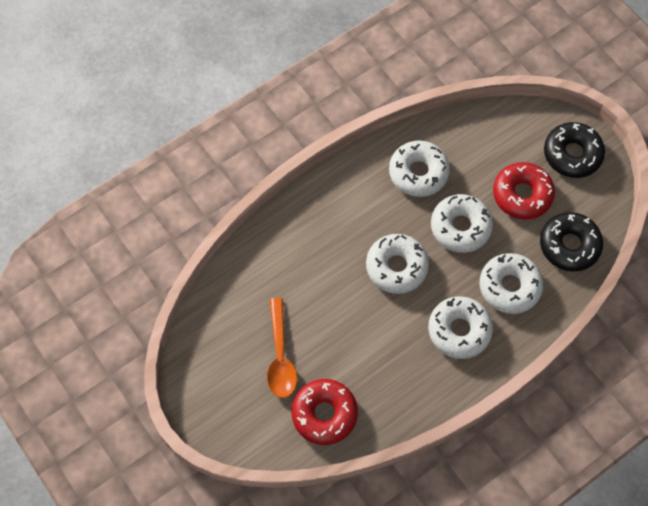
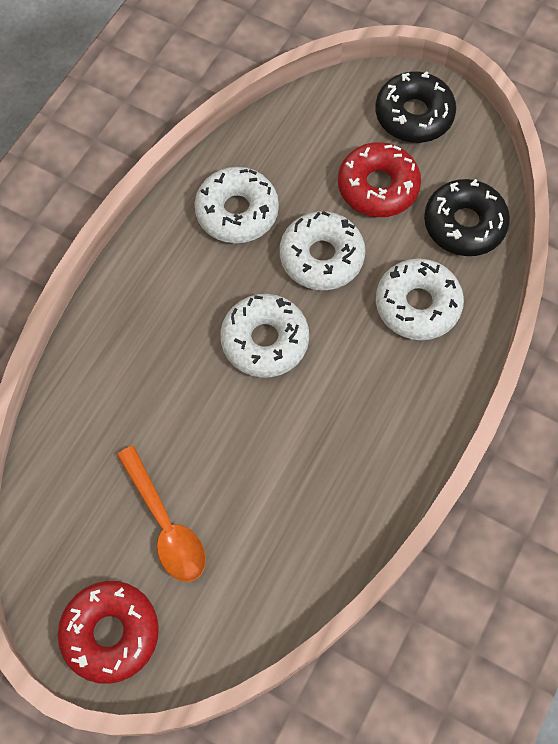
camera: 25 degrees left, 0 degrees up
red donut [291,379,358,445] -> red donut moved to [58,581,159,684]
white donut [428,296,493,359] -> none

